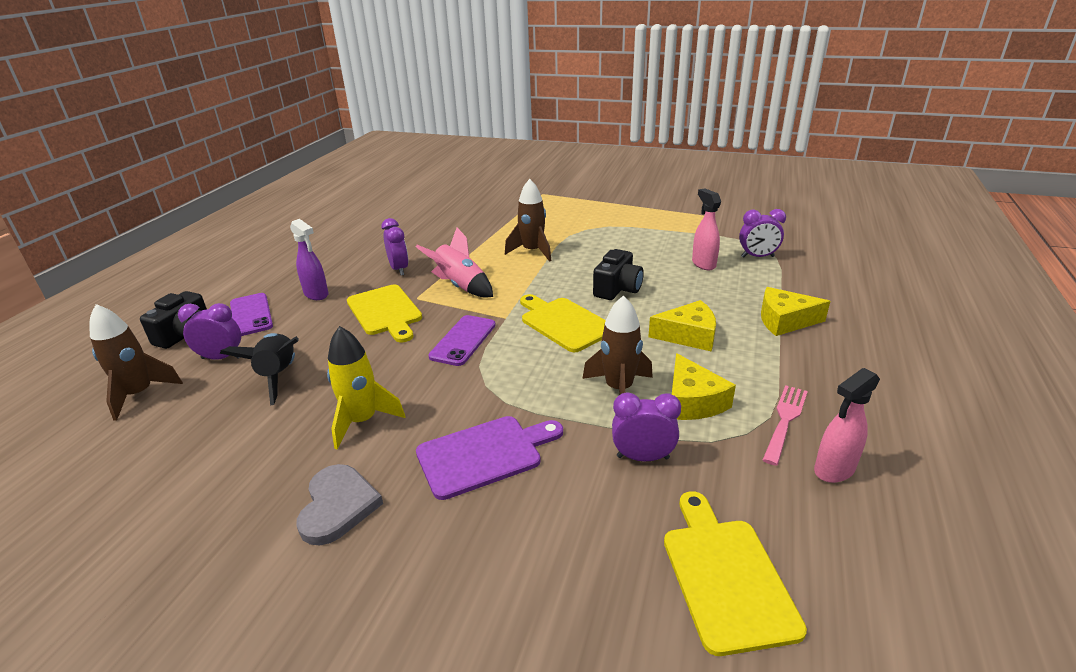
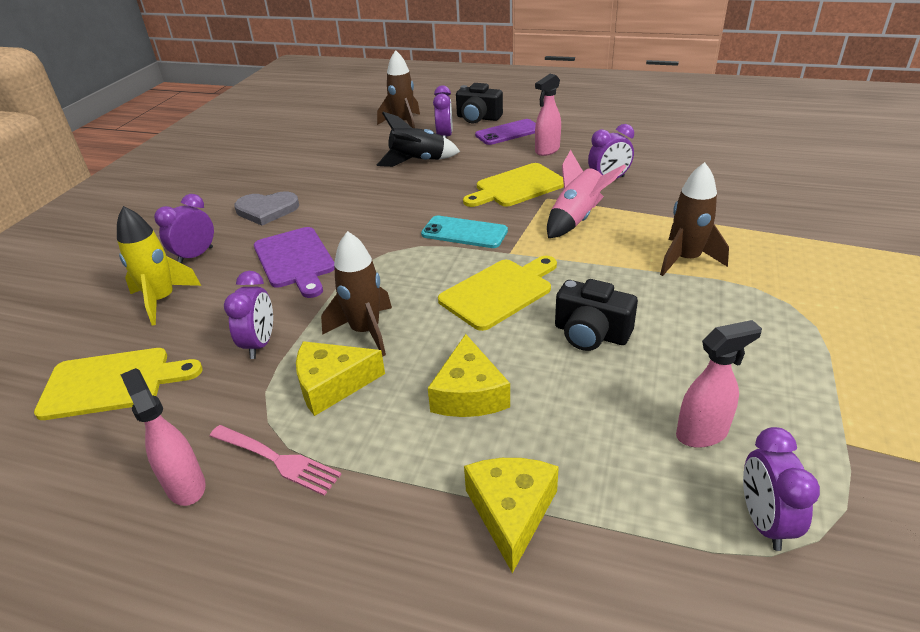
camera: 90 degrees right, 5 degrees up
purple spray bottle [290,219,329,300] -> pink spray bottle [535,74,561,156]
yellow rocket [327,326,405,450] -> yellow rocket moved to [117,206,201,325]
purple phone [428,315,496,366] -> turquoise phone [421,216,508,248]
none -> purple clock [154,194,214,263]

